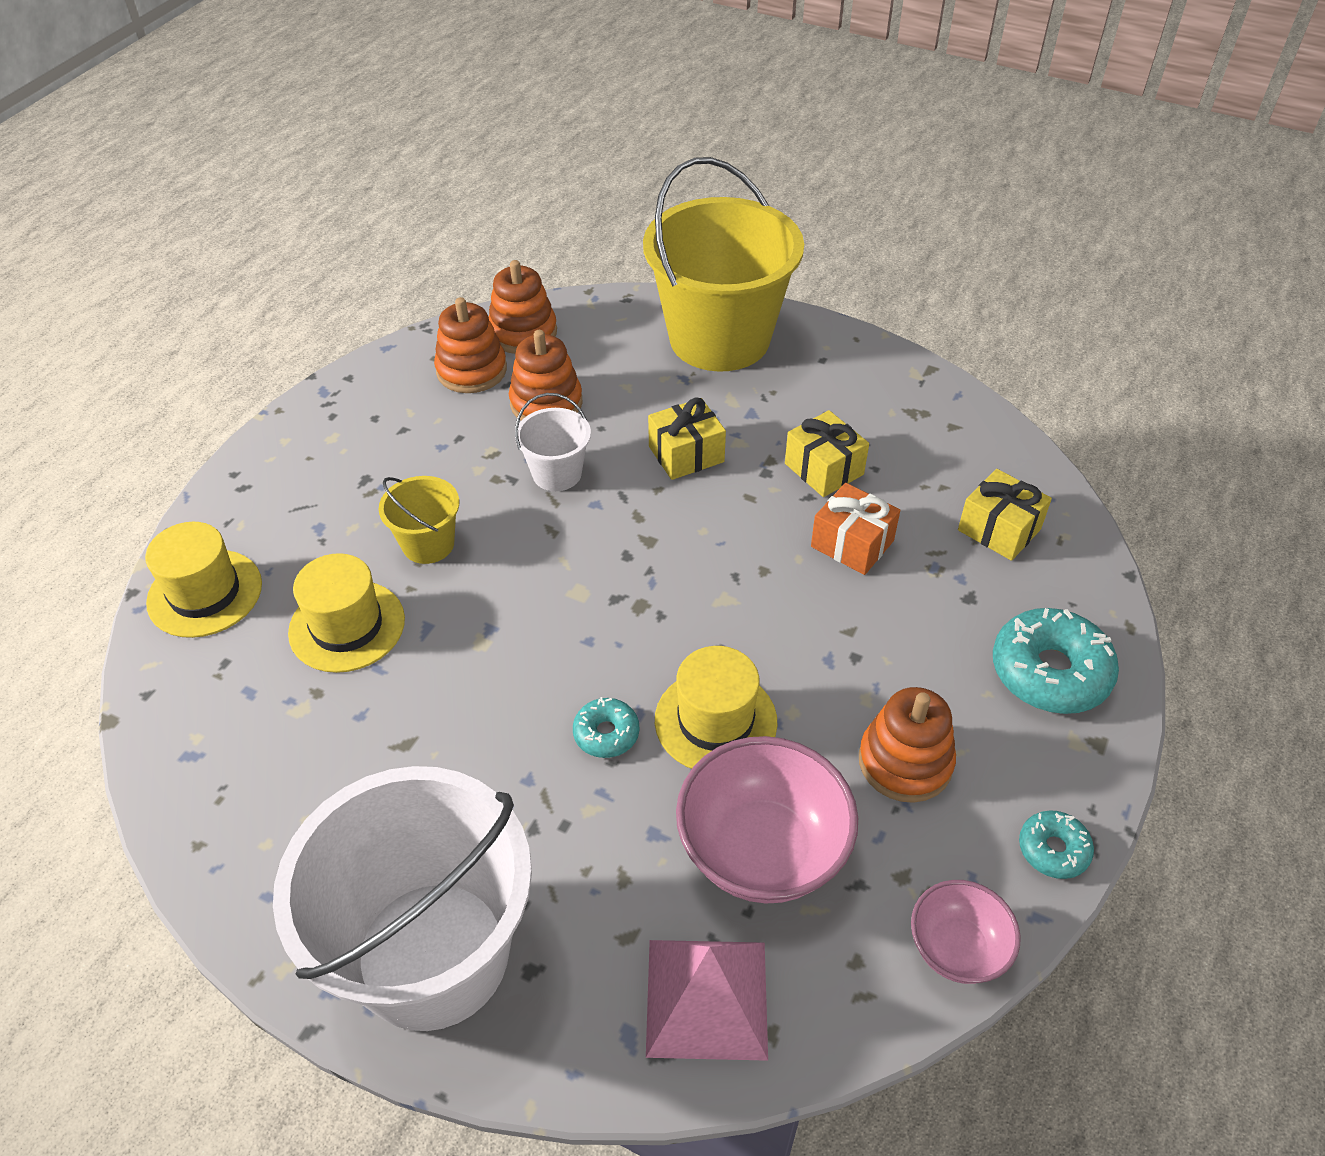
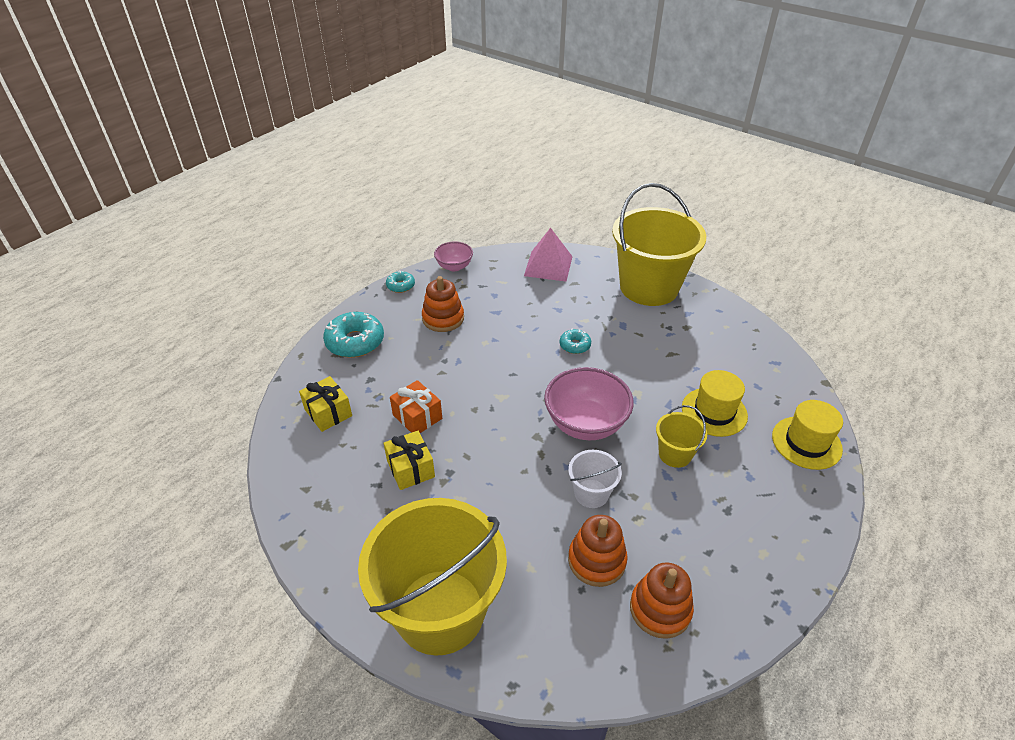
camera: 170 degrees left, 5 degrees down
white bucket [273,766,532,1031] -> yellow bucket [612,183,706,306]
orange stacking toy [489,260,557,354] -> none
yellow gift [648,397,726,480] -> none
yellow hat [655,646,778,769] -> none
pink bowl [676,736,858,903] -> pink bowl moved to [544,367,634,440]

